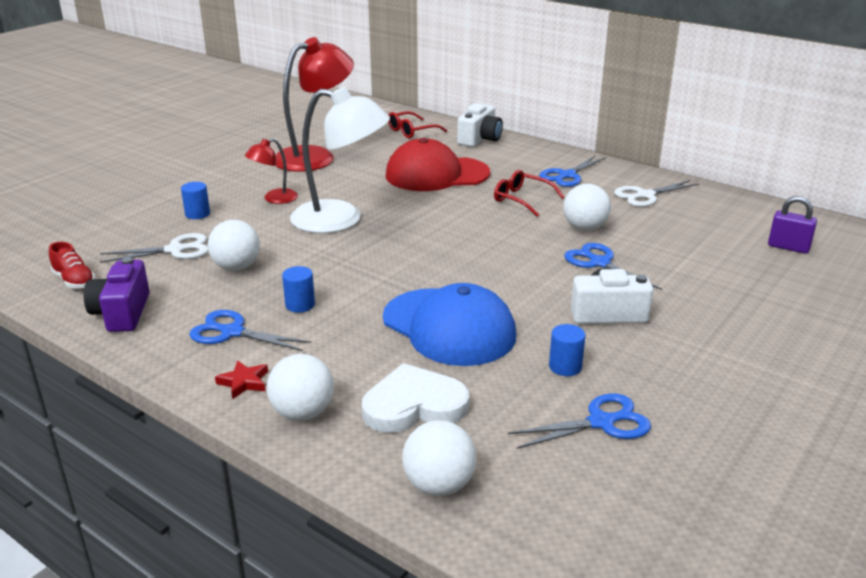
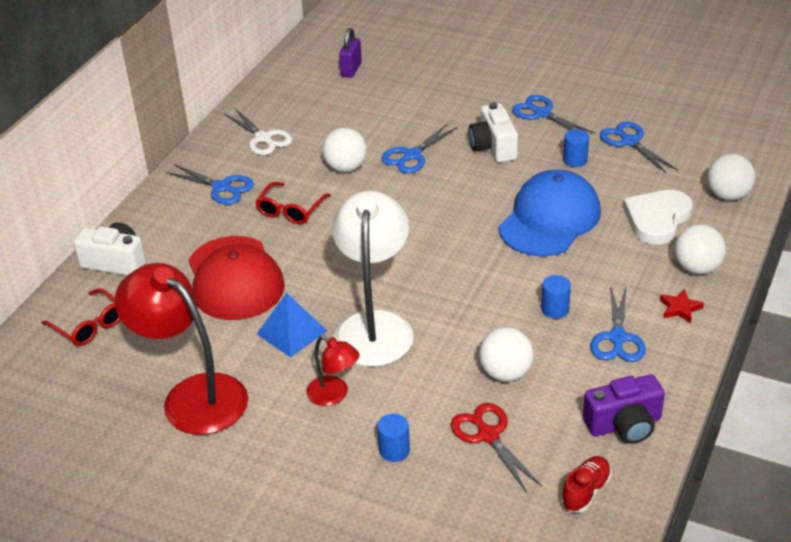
camera: 100 degrees left, 10 degrees up
white scissors [100,233,208,263] -> red scissors [451,403,542,492]
white heart [362,363,470,433] -> white heart turned 60 degrees clockwise [623,190,693,245]
none -> blue pyramid [257,293,327,358]
none -> blue scissors [512,95,595,134]

